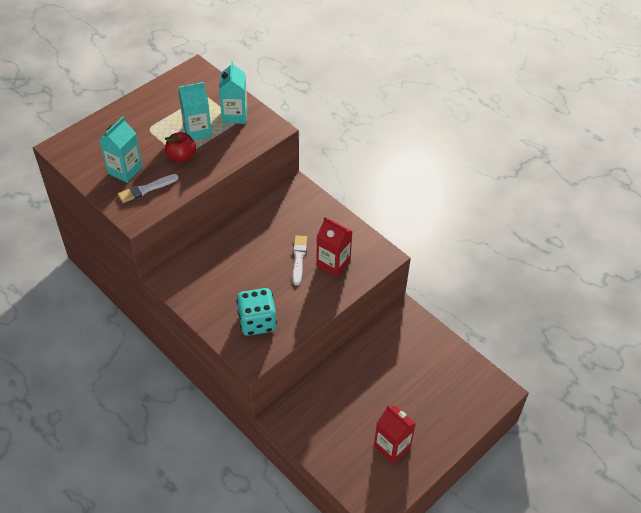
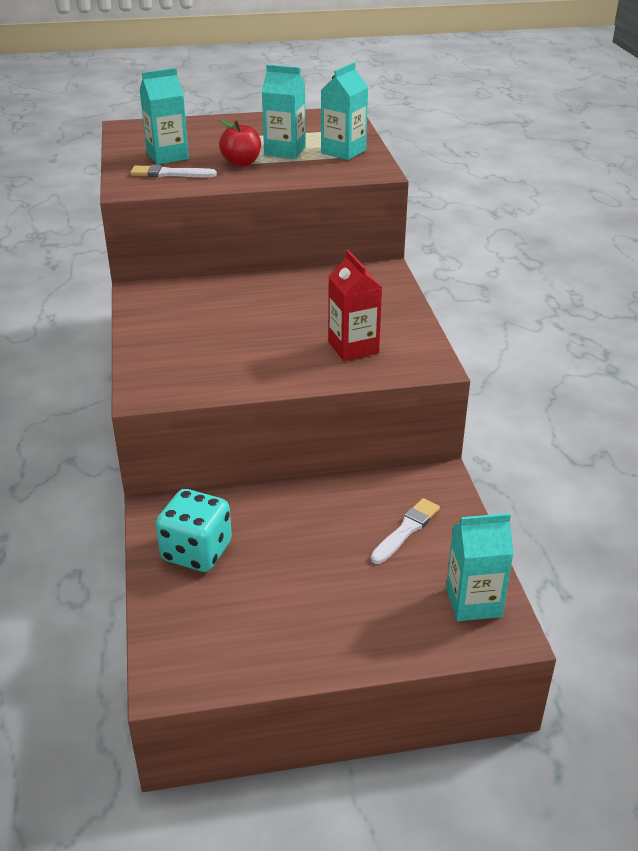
camera: 35 degrees right, 15 degrees down
turquoise dice [236,288,277,336] -> turquoise dice moved to [156,489,232,572]
white brush [293,235,307,286] -> white brush moved to [371,498,440,564]
red carton [374,406,416,464] -> none
none -> turquoise carton [446,513,514,621]

